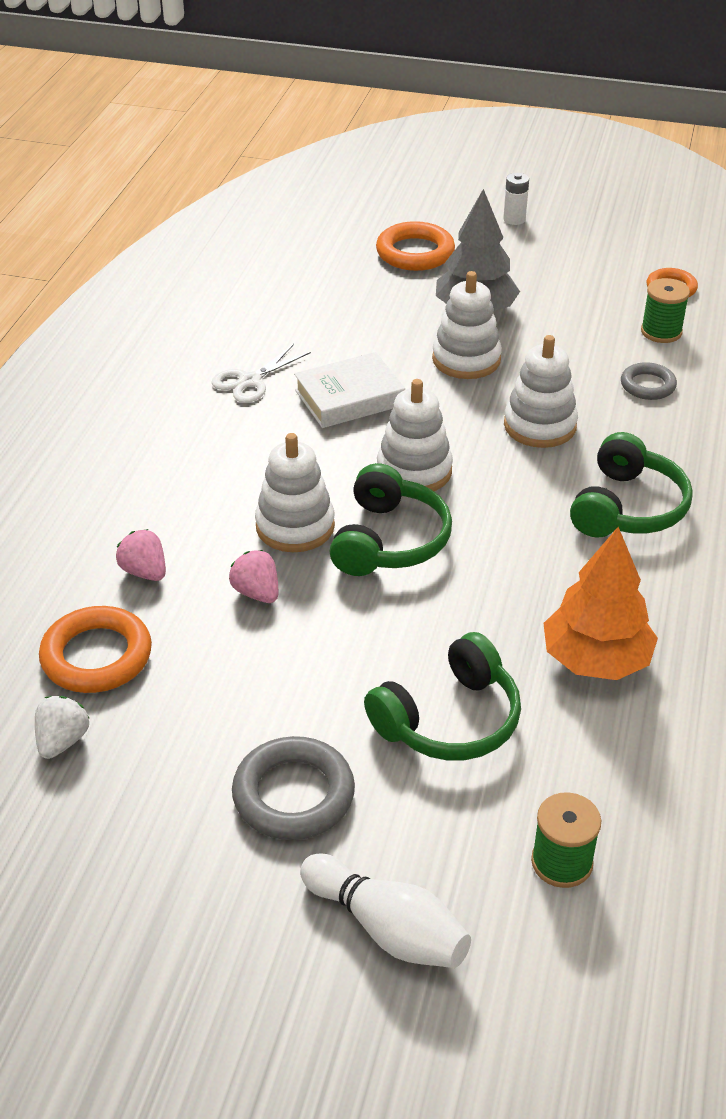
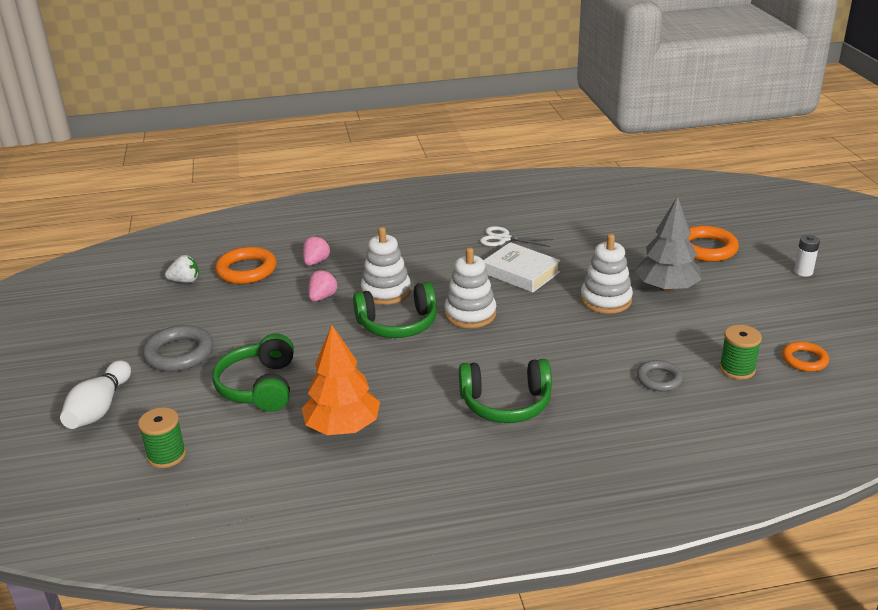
camera: 65 degrees right, 10 degrees down
green headphones [364,632,521,761] -> green headphones turned 60 degrees clockwise [213,333,294,412]
white stacking toy [504,335,578,448] -> none

